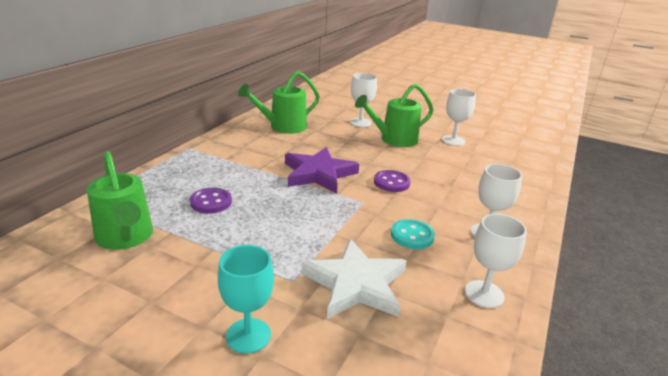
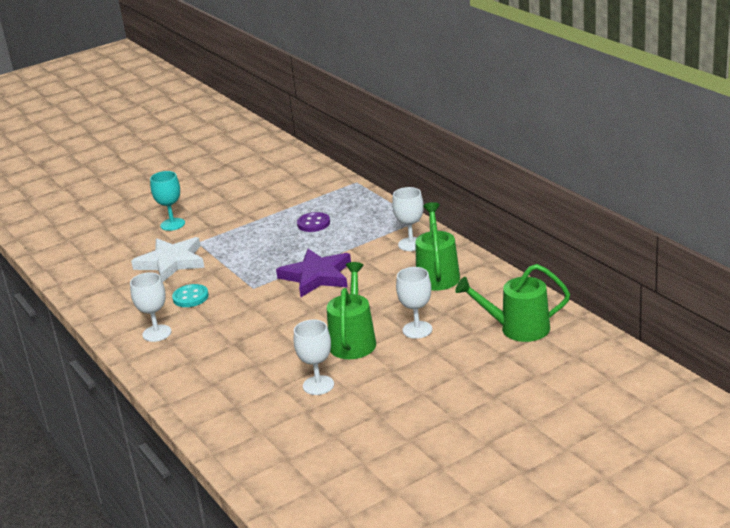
camera: 125 degrees right, 0 degrees up
green watering can [87,151,153,250] -> green watering can moved to [455,264,570,342]
purple button [374,170,411,192] -> none
white goblet [465,214,527,308] -> white goblet moved to [392,187,424,251]

